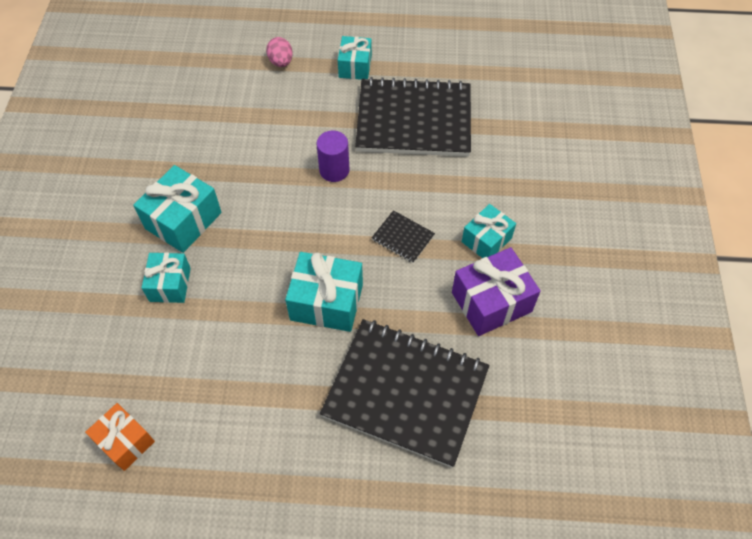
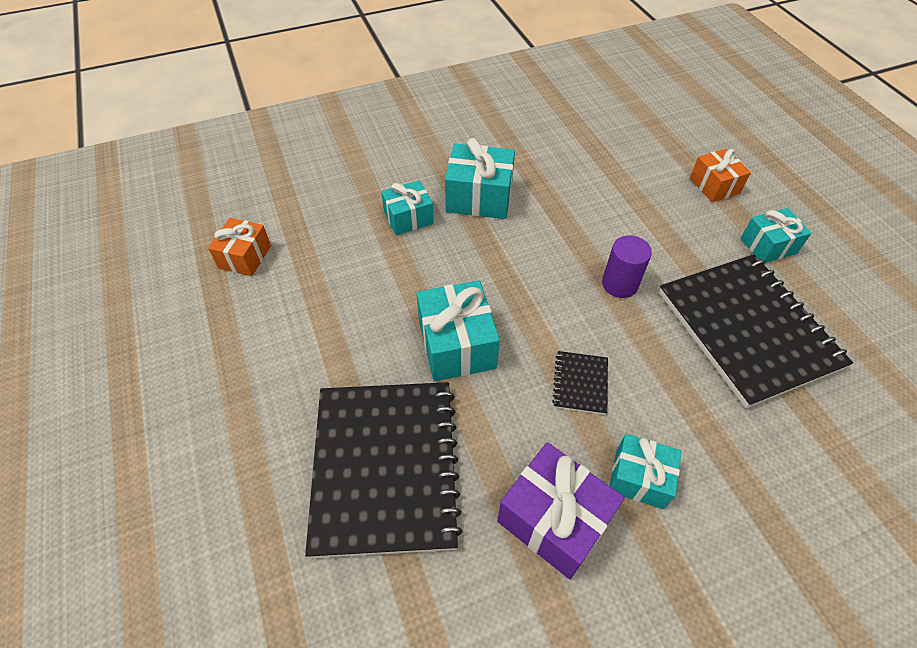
camera: 65 degrees right, 5 degrees down
pink egg [266,37,293,67] -> orange gift [690,149,751,202]

